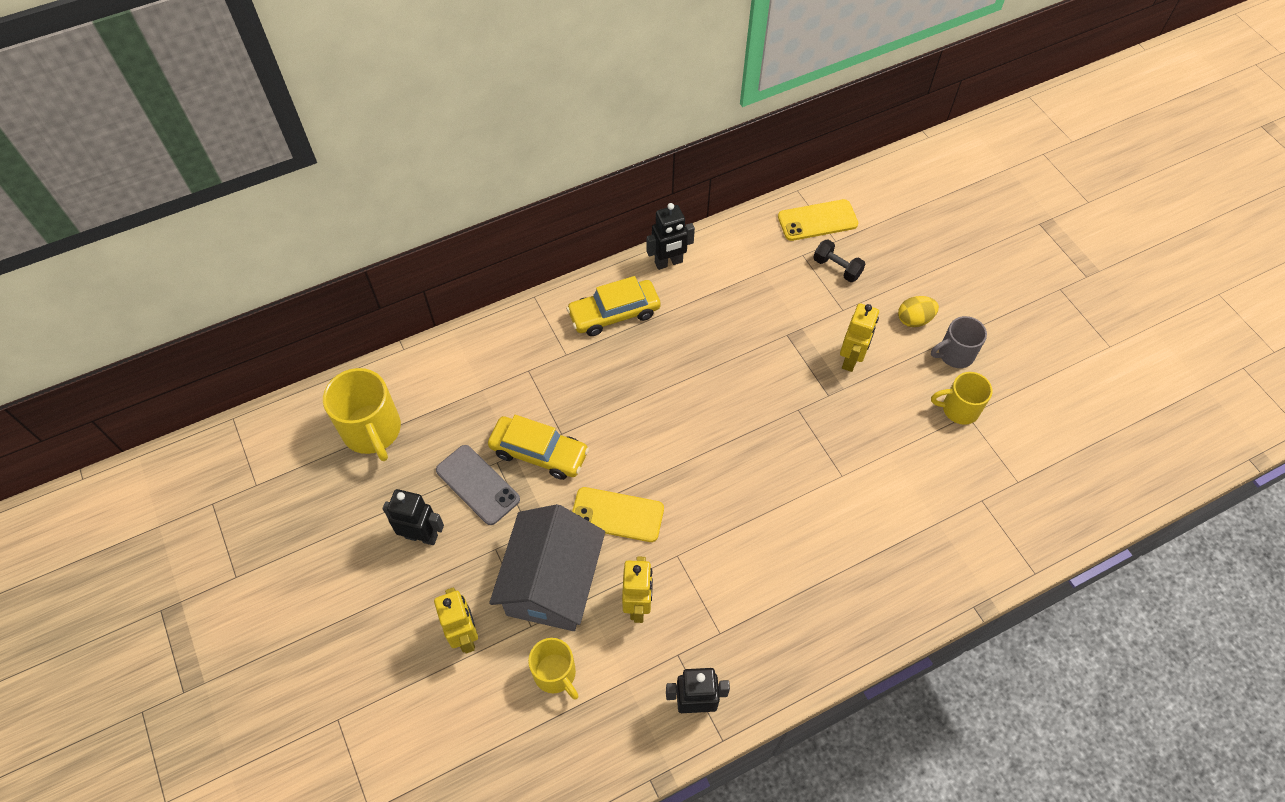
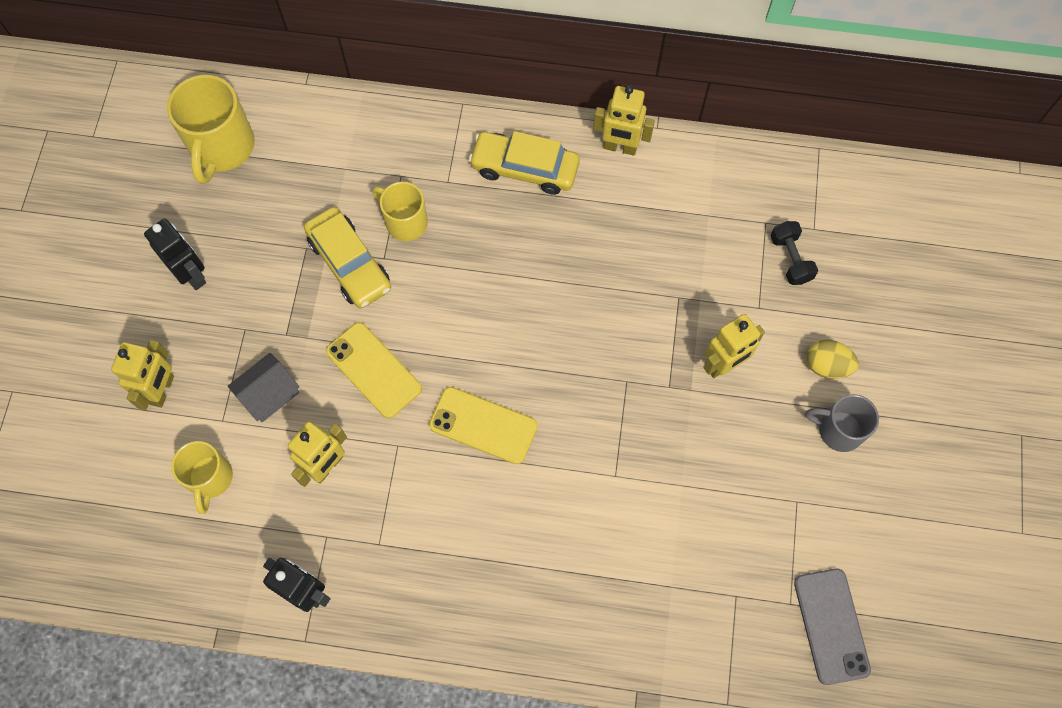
camera: 35 degrees right, 10 degrees up
grey phone [436,445,520,525] -> grey phone moved to [794,569,871,685]
grey house [489,504,605,631] -> grey house [228,353,299,422], size x0.50
black robot [647,203,695,270] -> yellow robot [593,85,655,156]
yellow phone [778,199,858,241] -> yellow phone moved to [429,387,537,464]
yellow mug [931,372,993,425] -> yellow mug moved to [372,182,428,241]

